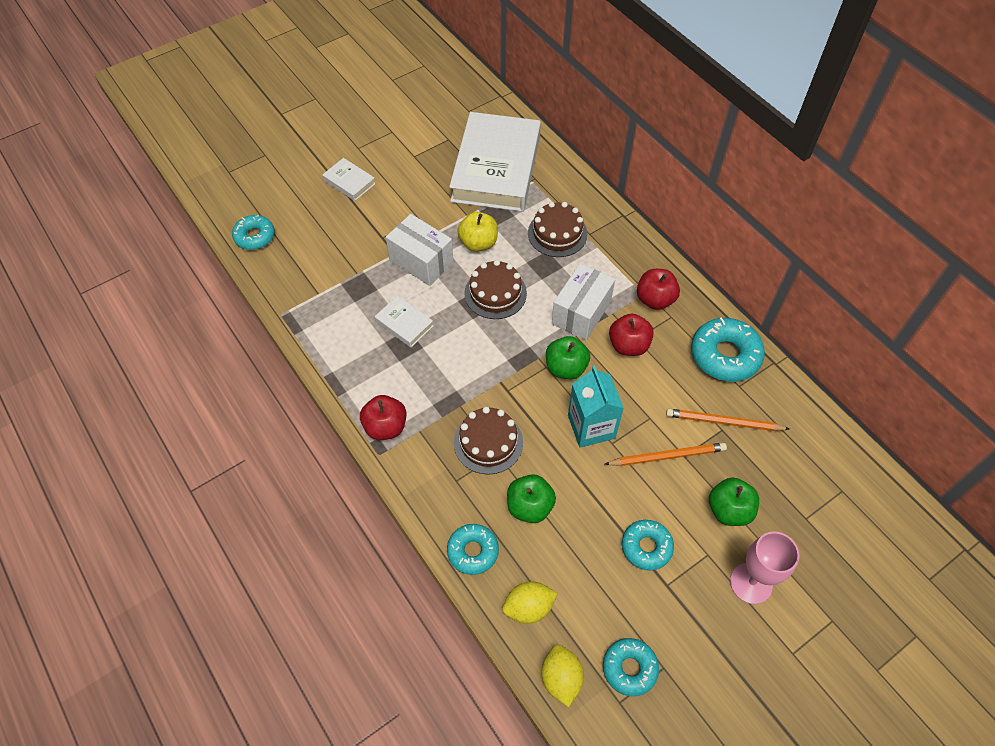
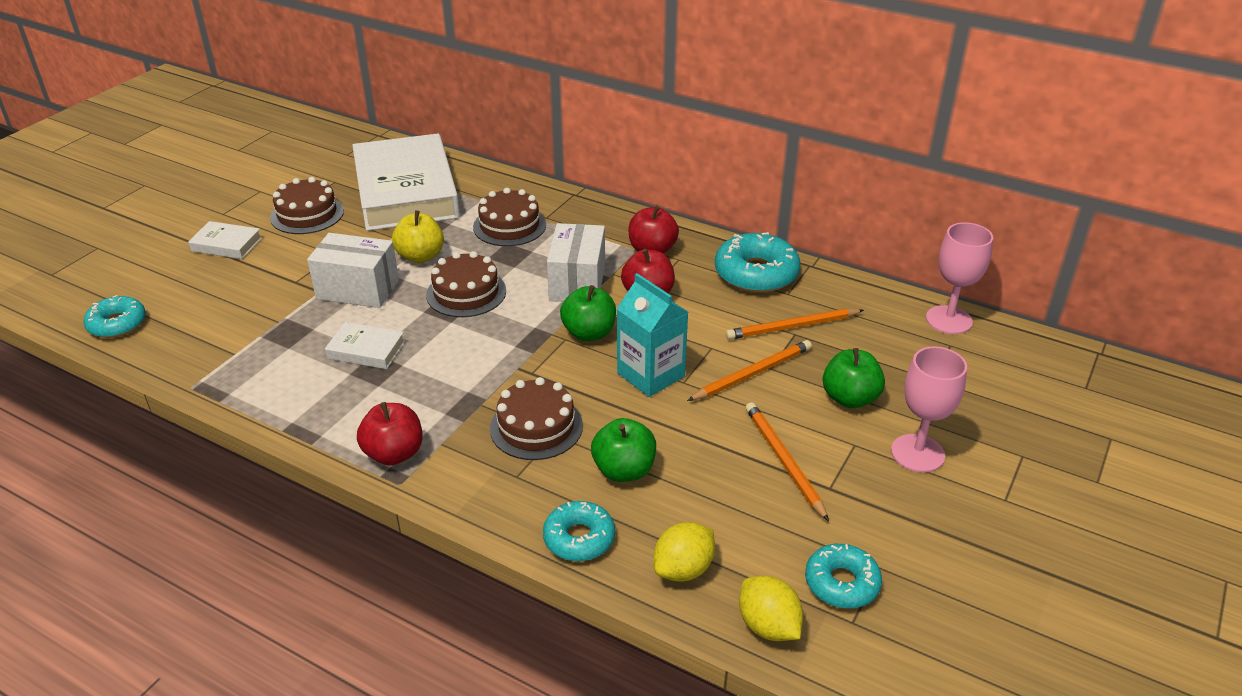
camera: 25 degrees left, 20 degrees down
turquoise donut [622,520,674,571] -> orange pencil [746,402,829,521]
none -> brown cake [270,177,344,234]
none -> pink goblet [926,222,993,334]

